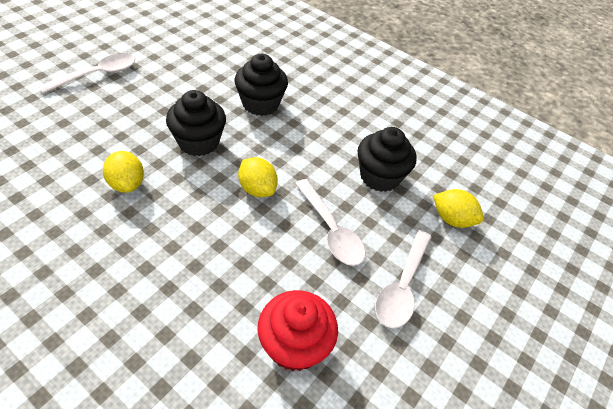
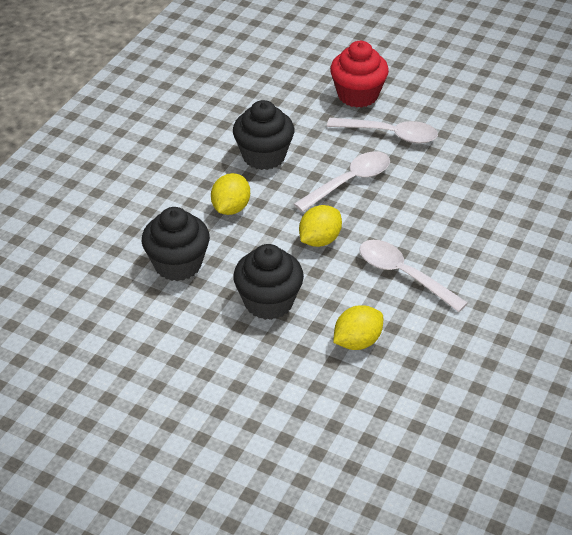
camera: 95 degrees left, 5 degrees down
white spoon [38,53,135,94] -> white spoon moved to [359,240,468,312]
red cupcake [257,290,338,371] -> red cupcake moved to [330,41,389,108]
yellow lemon [433,189,484,228] -> yellow lemon moved to [211,173,250,215]

